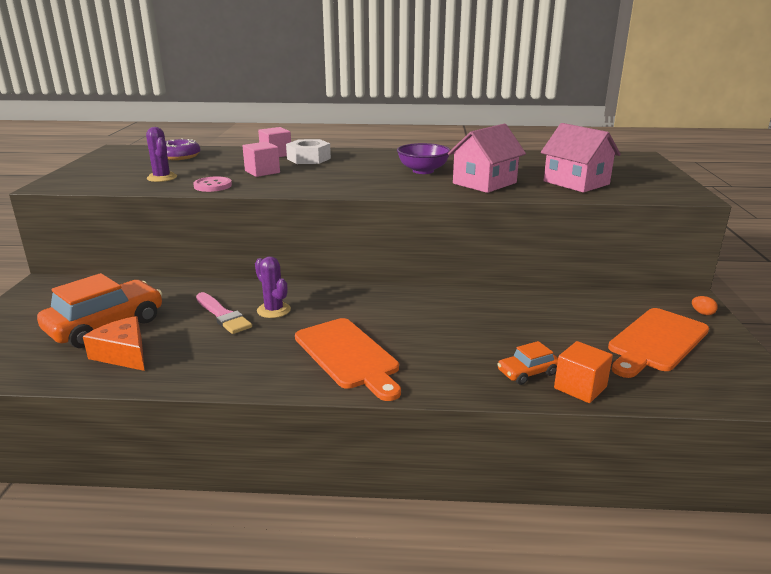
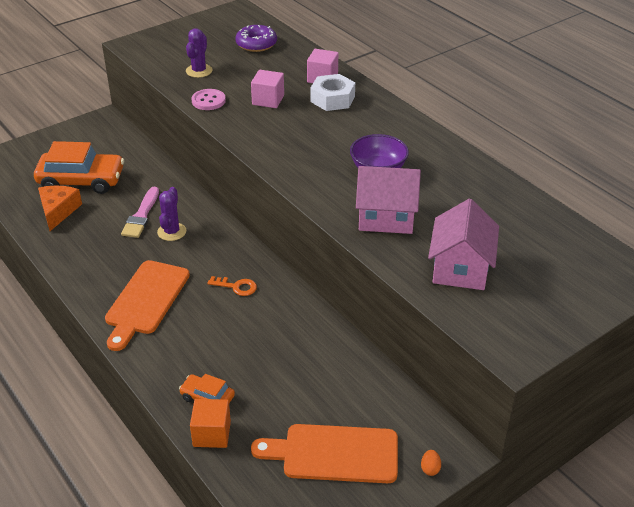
camera: 50 degrees right, 15 degrees up
none -> orange key [207,276,257,296]

